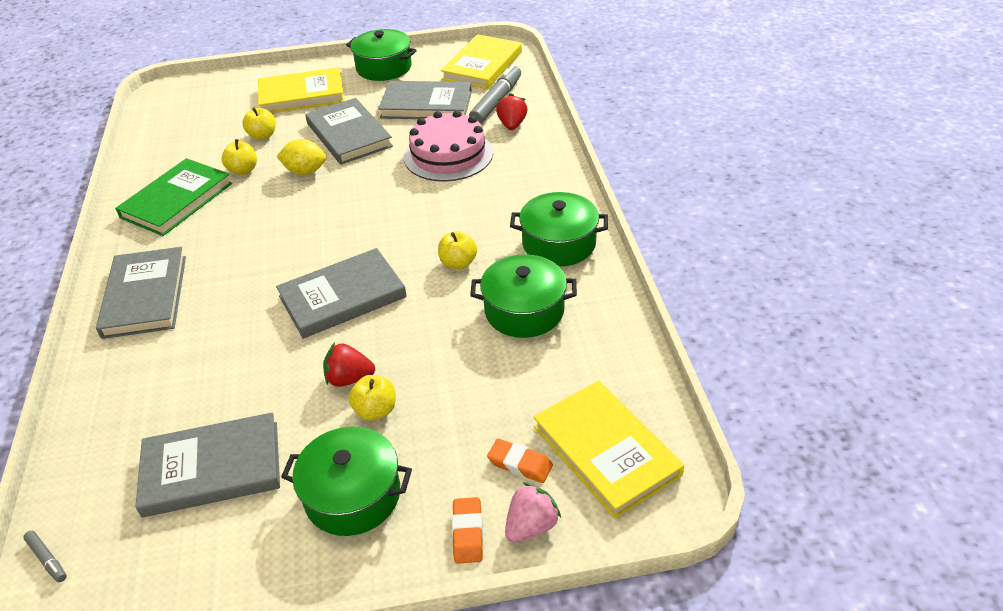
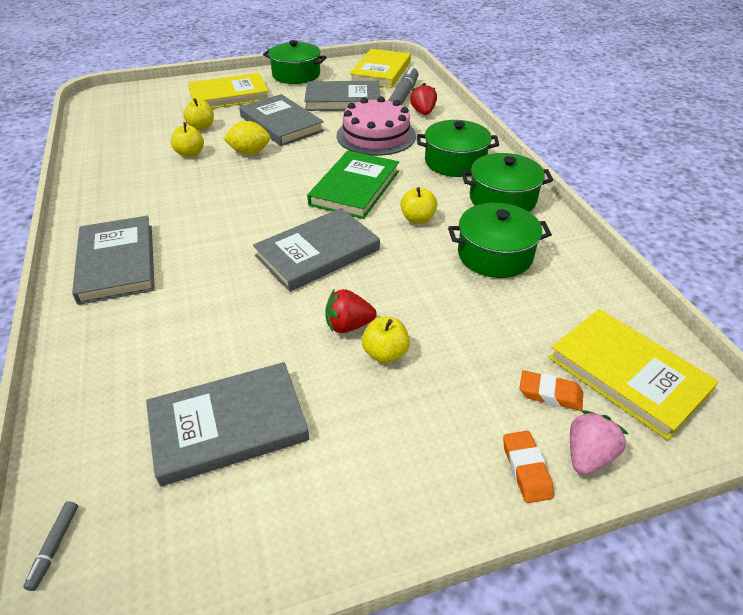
camera: 10 degrees left, 0 degrees up
grey marker [23,531,67,582] -> grey marker turned 60 degrees clockwise [23,501,78,591]
green book [115,158,232,236] -> green book moved to [307,151,399,219]
green pot [281,427,412,536] -> green pot moved to [417,120,499,177]

